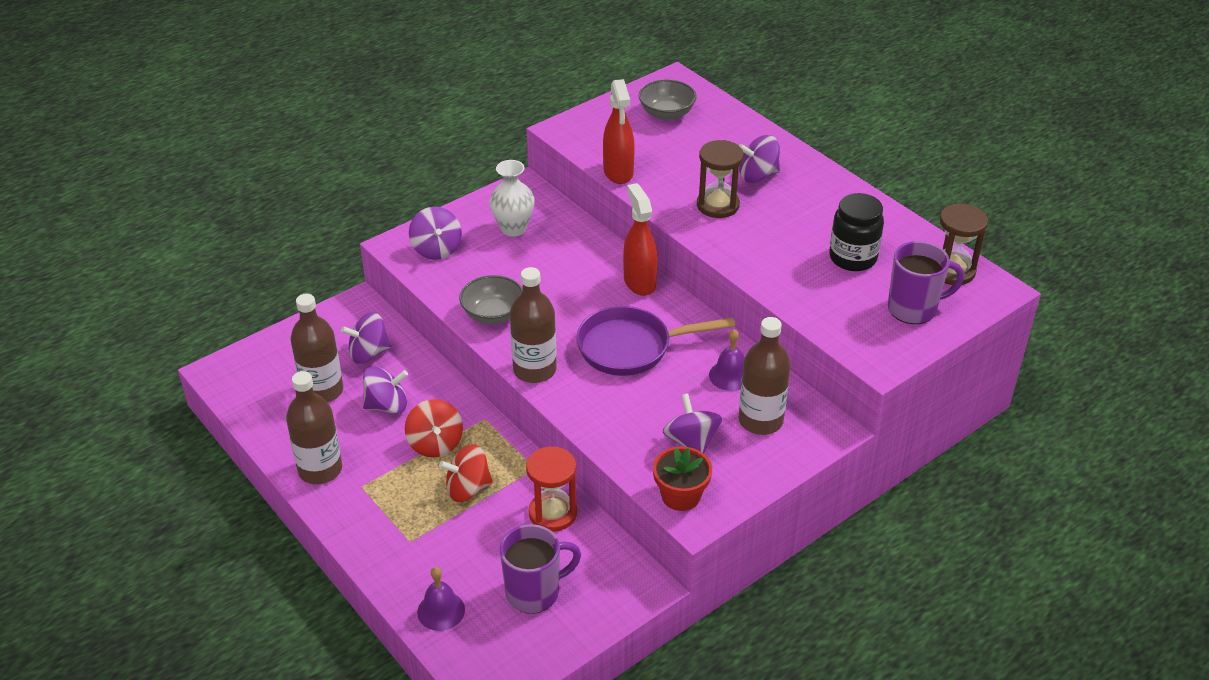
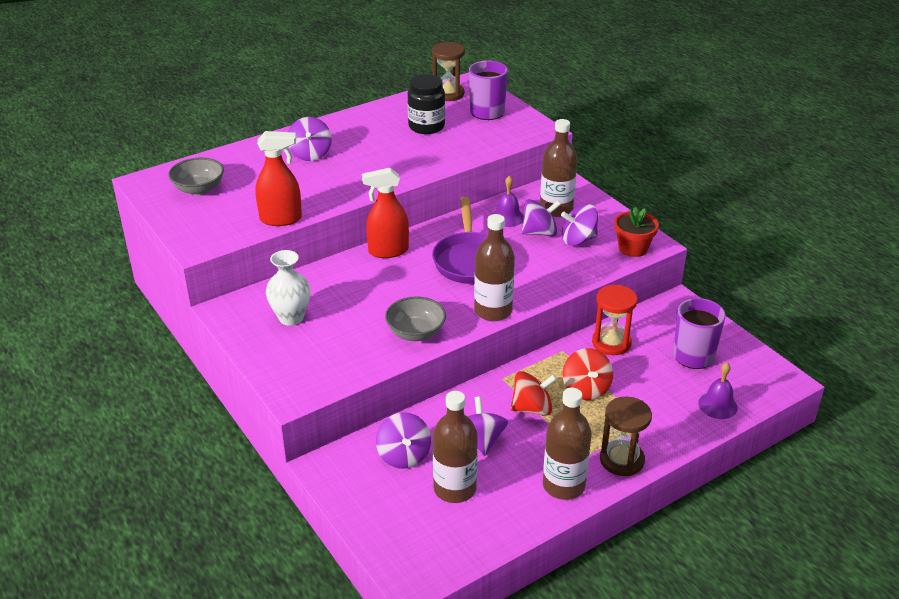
camera: 85 degrees left, 5 degrees down
purple spinning top [409,207,462,260] -> purple spinning top moved to [521,199,561,236]
brown hourglass [697,140,744,218] -> brown hourglass moved to [600,396,652,476]

